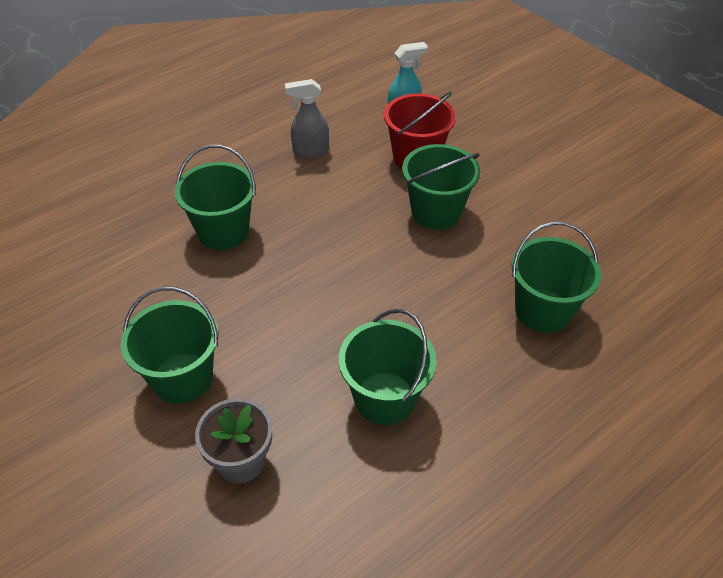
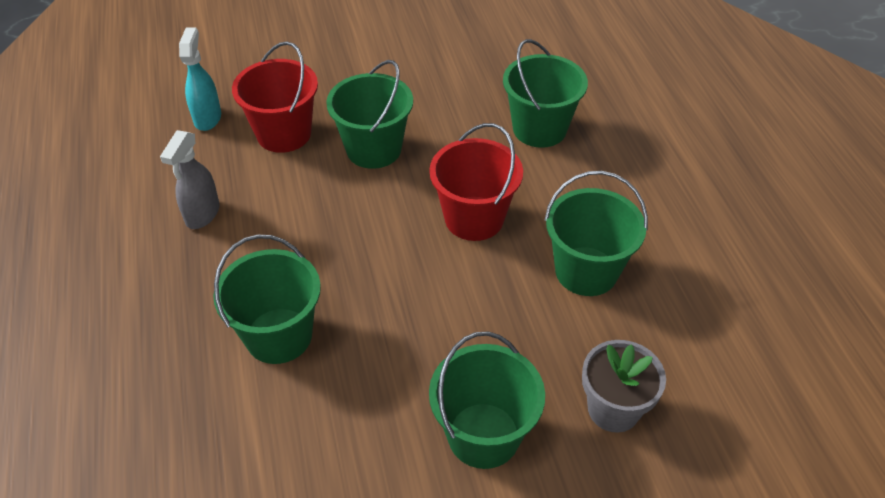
camera: 65 degrees left, 0 degrees up
none -> red bucket [429,123,523,241]

